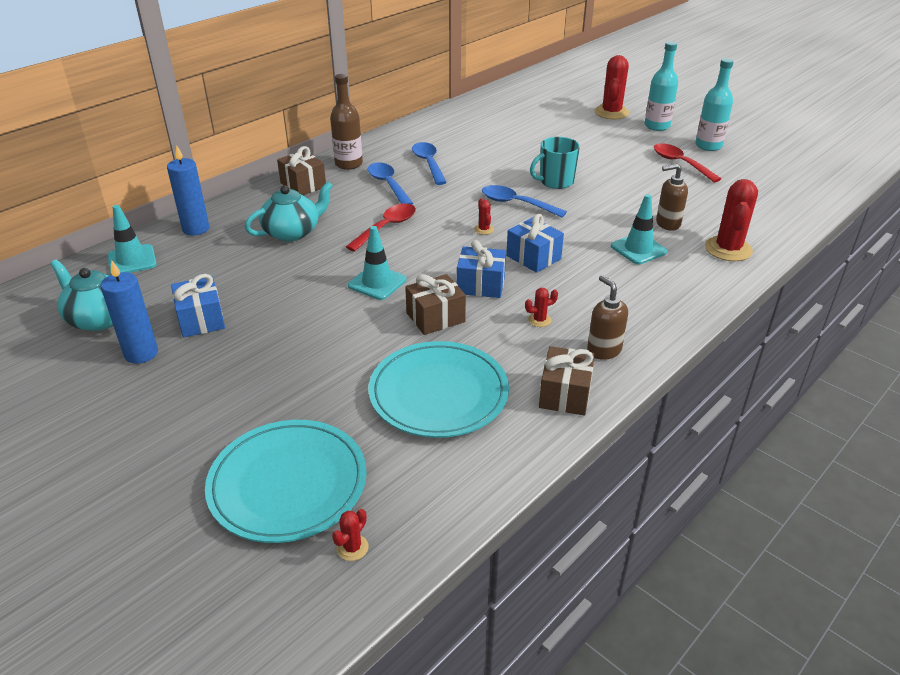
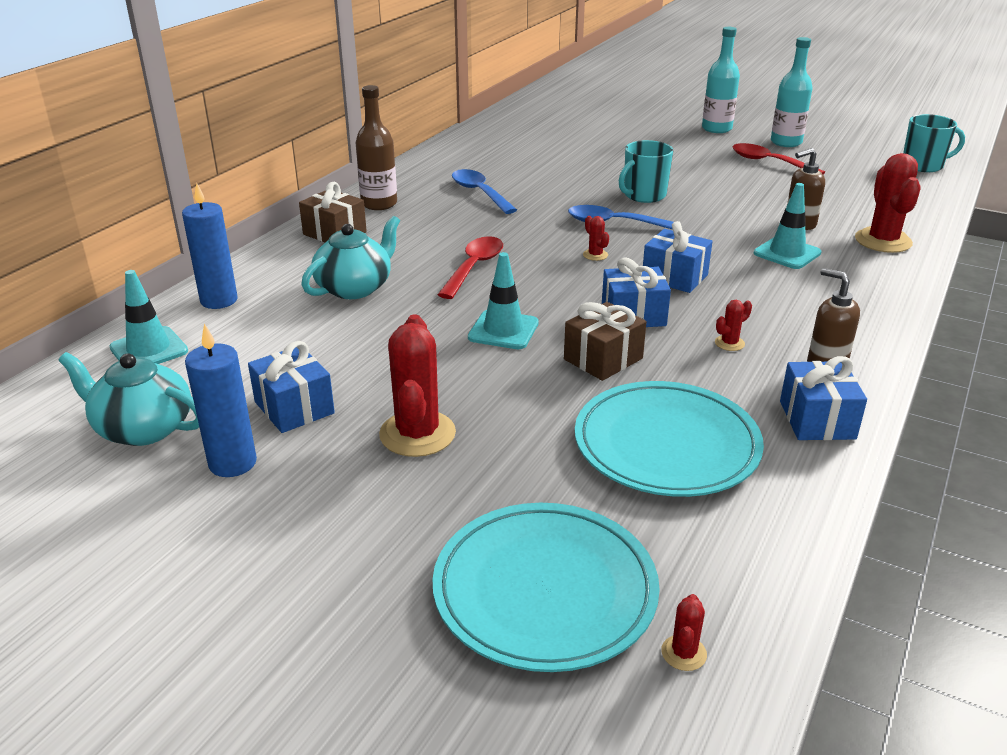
camera: 15 degrees left, 5 degrees down
blue spoon [368,162,414,205] -> none
brown gift [539,346,595,415] -> blue gift [780,356,867,440]
red cactus [594,55,629,119] -> red cactus moved to [379,314,456,457]
none -> turquoise mug [903,114,965,172]

